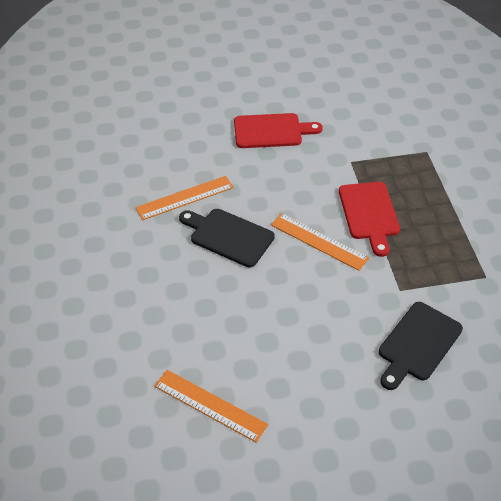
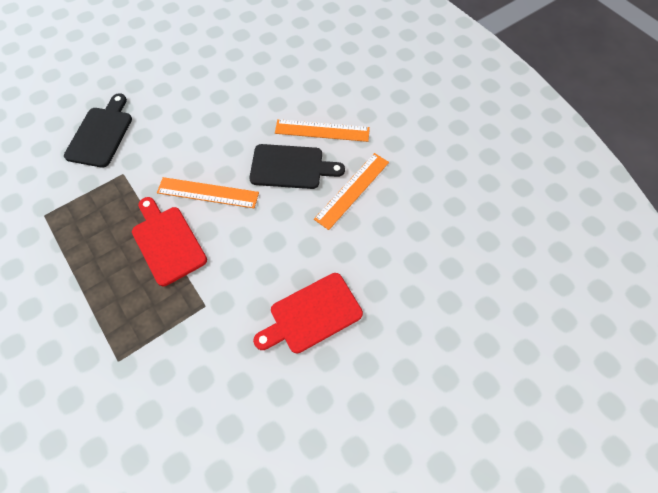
camera: 155 degrees right, 15 degrees up
orange ruler [154,370,268,443] -> orange ruler moved to [275,119,370,142]

